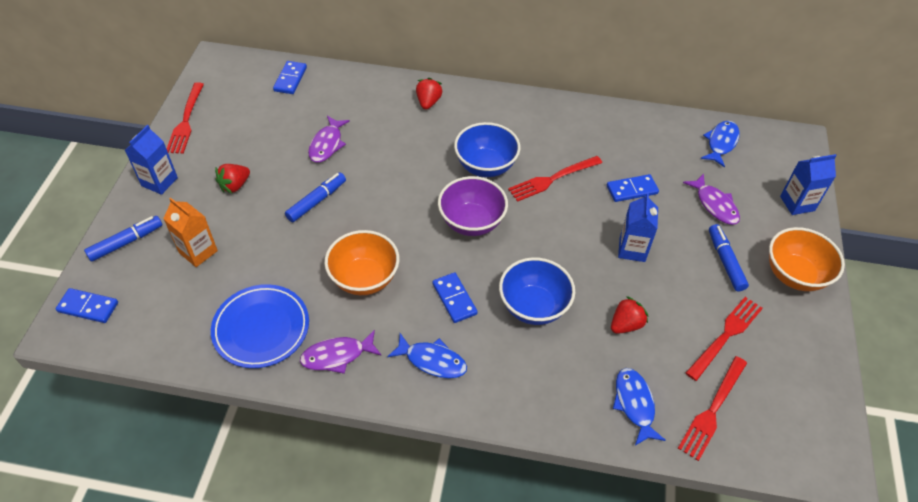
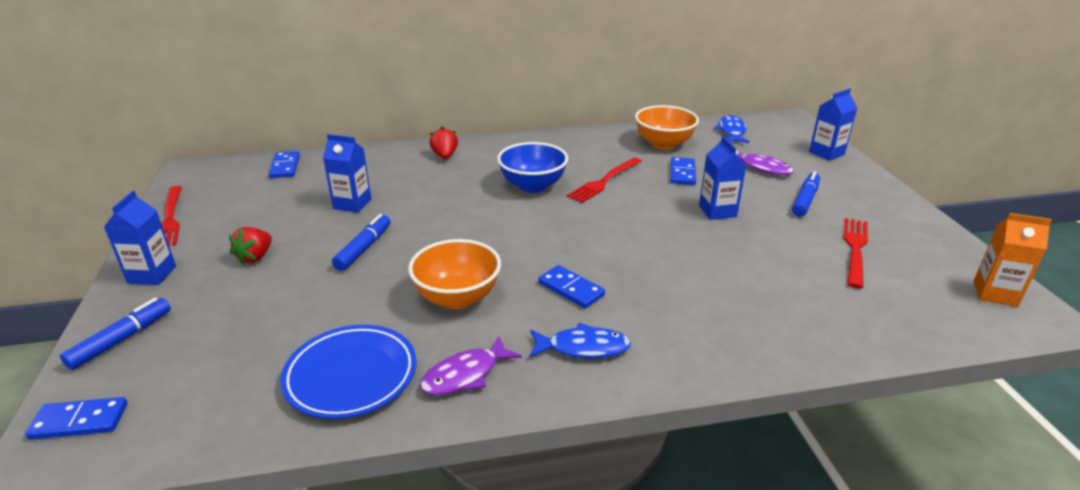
camera: 20 degrees left, 20 degrees down
orange carton [163,198,218,267] -> orange carton moved to [974,213,1052,307]
purple fish [308,116,350,163] -> blue carton [323,134,371,213]
purple bowl [438,176,508,236] -> none
blue bowl [499,257,575,325] -> none
blue domino [607,174,659,202] -> blue domino turned 45 degrees counterclockwise [671,157,696,185]
red strawberry [611,296,648,334] -> none
blue fish [613,368,666,446] -> none
red fork [678,356,747,461] -> none
blue marker [709,224,749,291] -> blue marker turned 60 degrees clockwise [792,171,820,217]
orange bowl [769,227,845,291] -> orange bowl moved to [635,105,699,150]

